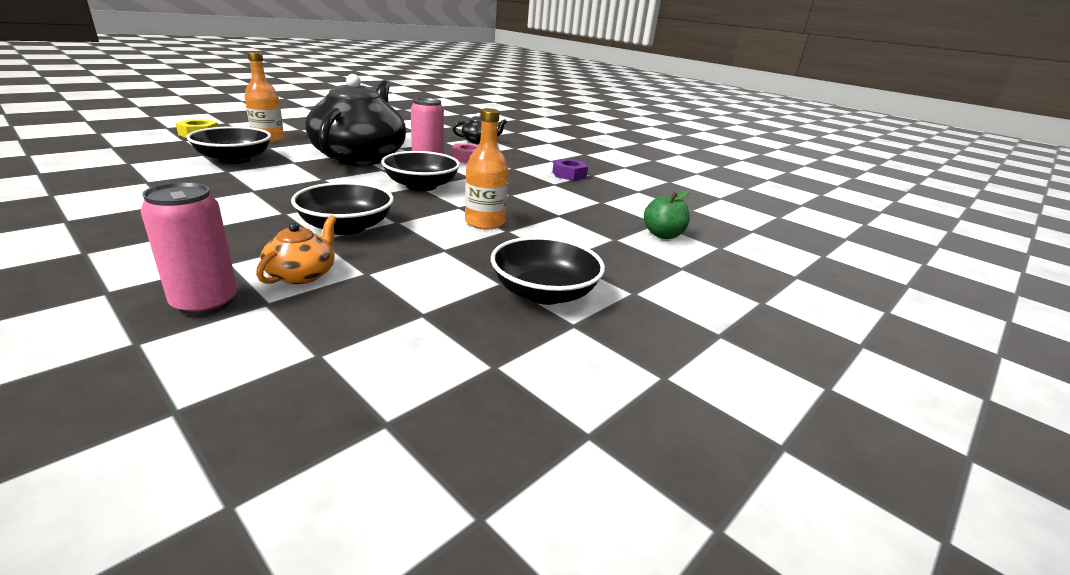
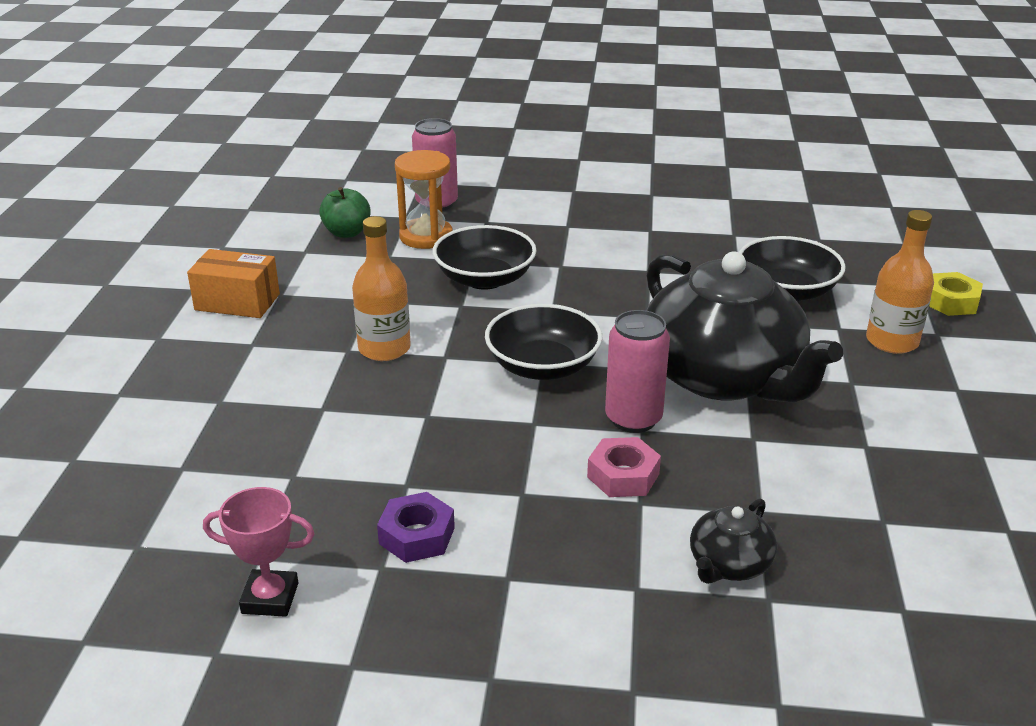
camera: 145 degrees right, 5 degrees up
orange teapot [256,215,337,284] -> orange hourglass [395,150,453,249]
black bowl [491,236,605,305] -> orange box [187,249,280,318]
green apple [644,191,690,239] -> green apple moved to [319,187,371,238]
none -> pink trophy [203,487,315,617]

